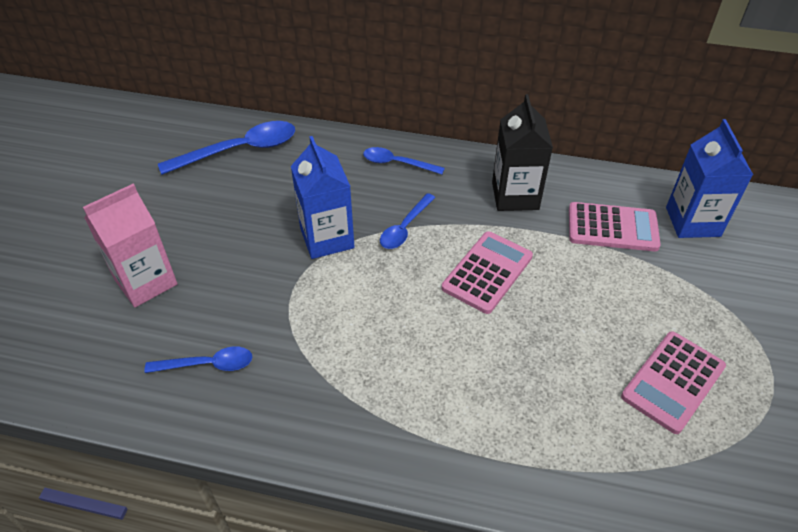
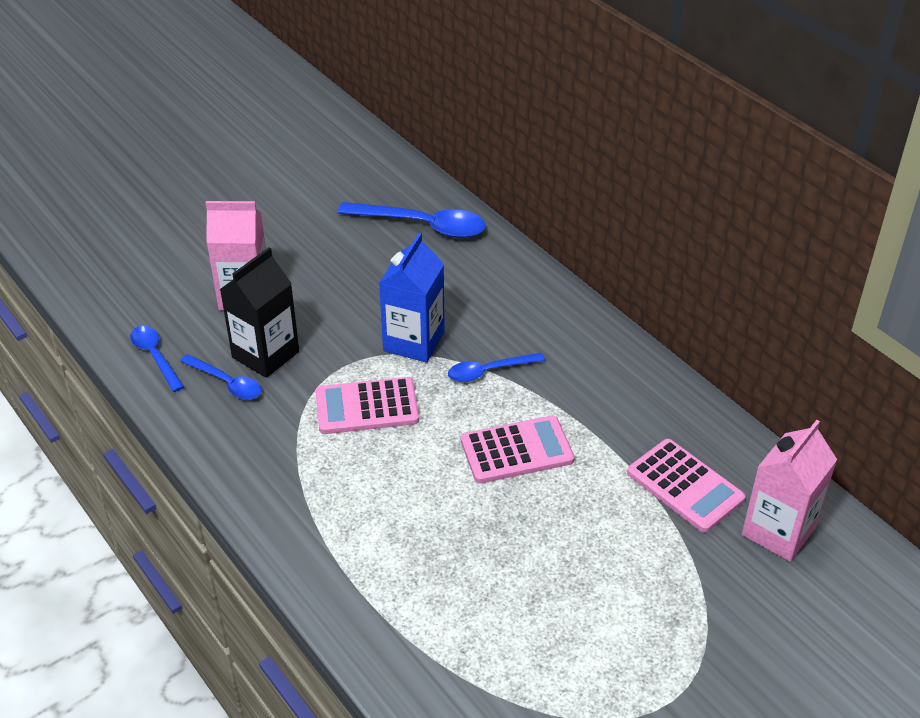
camera: 40 degrees right, 5 degrees down
blue spoon [363,147,445,174] -> blue spoon moved to [130,326,184,392]
black carton [492,94,553,211] -> black carton moved to [220,247,299,378]
pink calculator [621,331,726,434] -> pink calculator moved to [315,377,419,434]
blue carton [666,119,753,238] -> pink carton [742,420,837,562]

